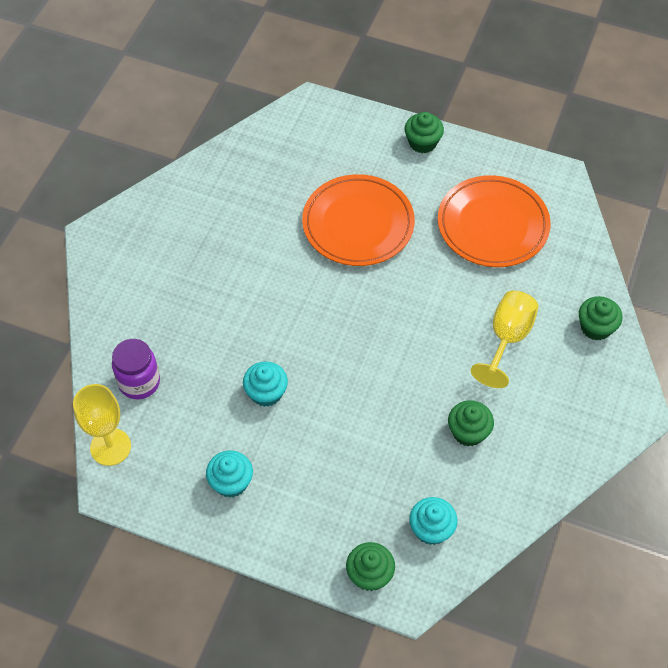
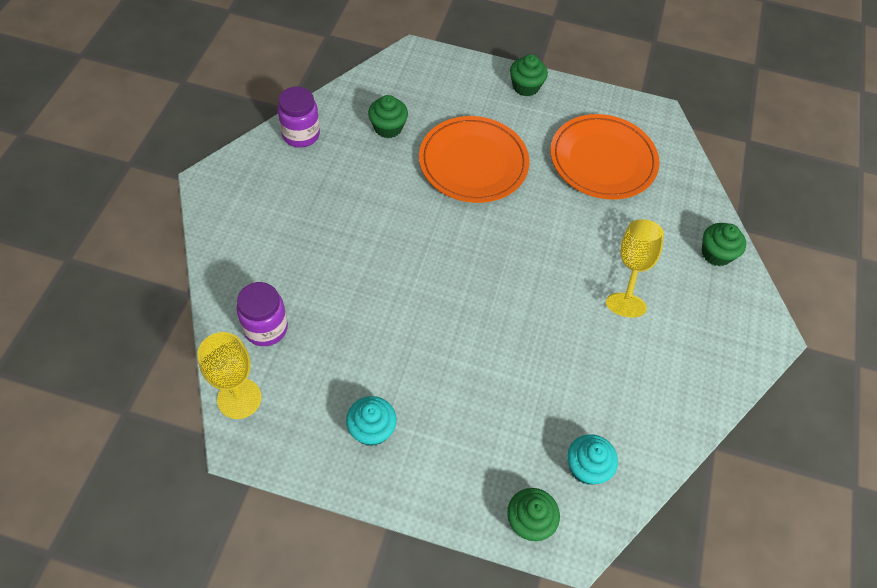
camera: 10 degrees left, 0 degrees up
turquoise cupcake [243,361,288,407] -> none
green cupcake [448,400,494,447] -> green cupcake moved to [368,95,408,138]
none -> purple jar [278,87,320,147]

